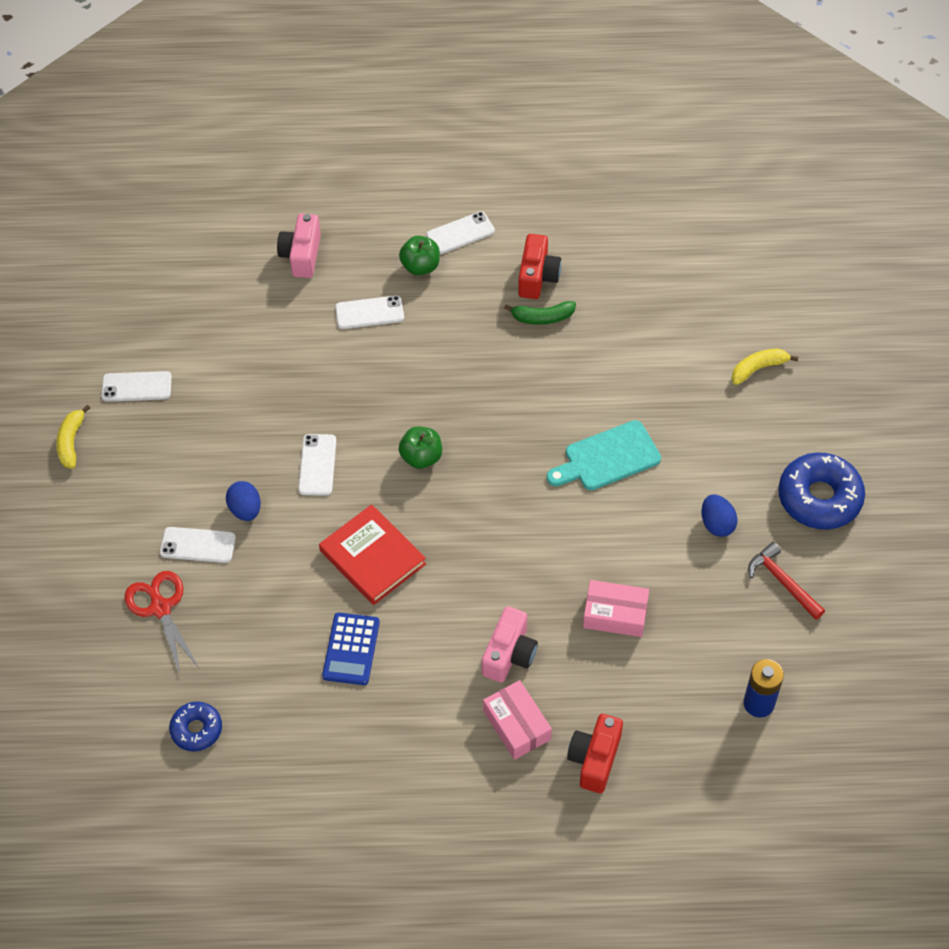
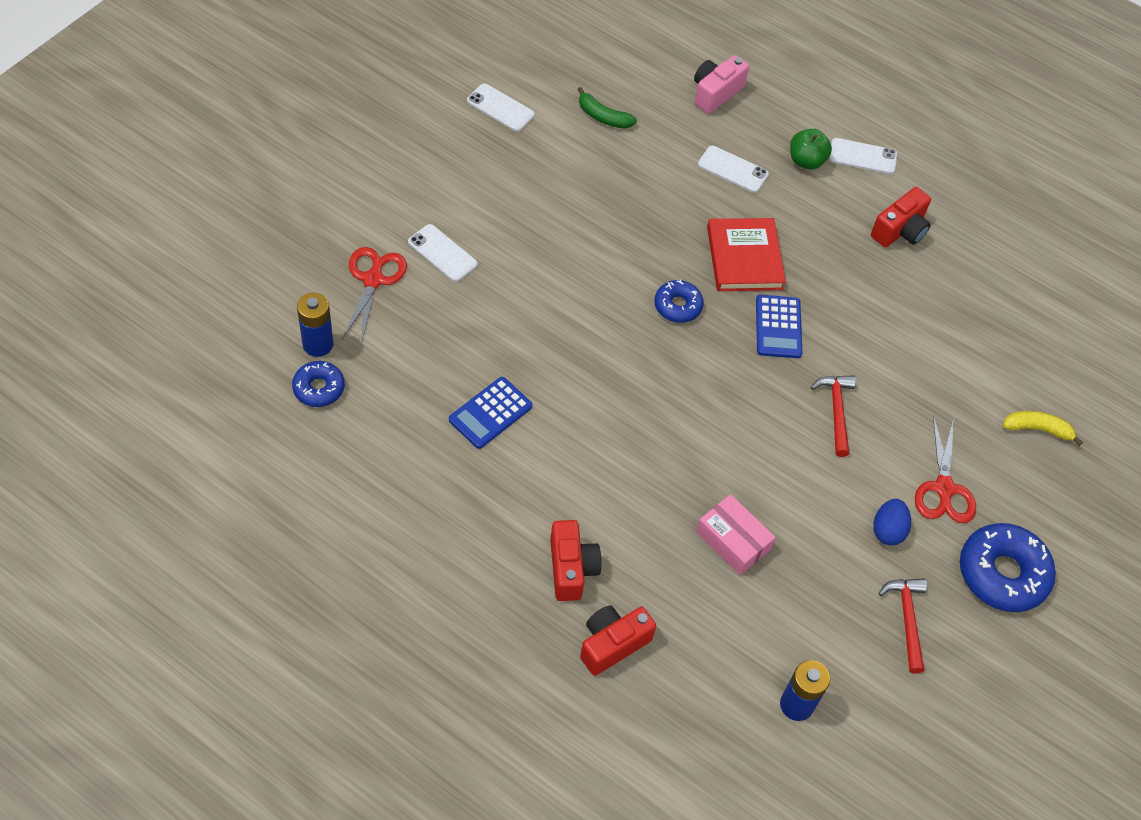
camera: 30 degrees right, 0 degrees up
yellow banana [56,405,90,469] -> none
blue egg [226,481,261,521] -> none
white phone [298,434,336,496] -> none
red book [319,504,426,605] -> red book moved to [707,218,786,291]
green apple [399,426,442,469] -> blue donut [654,280,704,323]
pink camera [482,606,538,683] -> none
pink box [483,680,552,760] -> red camera [550,520,602,601]
green banana [504,301,576,325] -> green banana moved to [577,87,637,129]
turquoise cutting board [547,420,661,490] -> red hammer [811,376,856,457]
none -> blue battery [297,293,333,357]
none -> blue calculator [756,295,802,358]
none -> red scissors [915,415,976,523]

